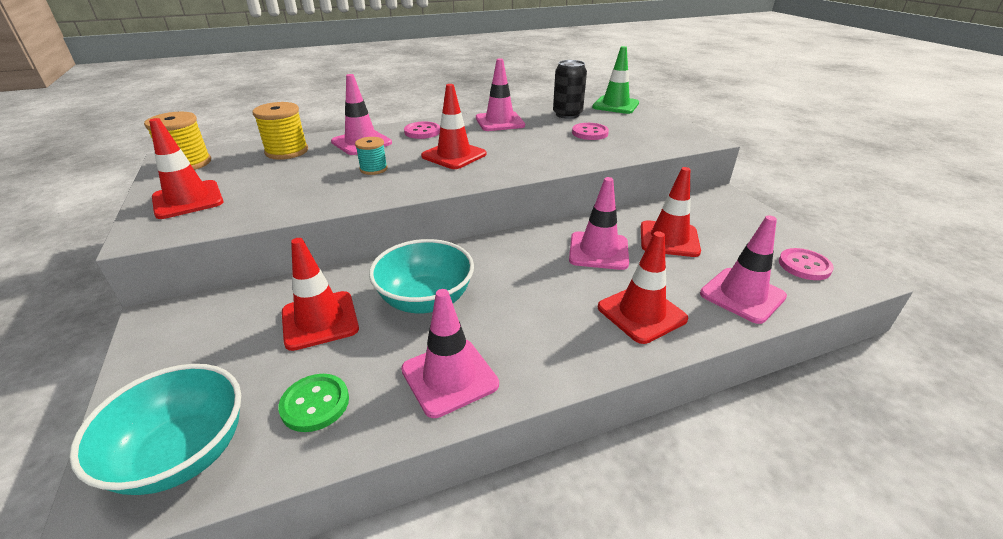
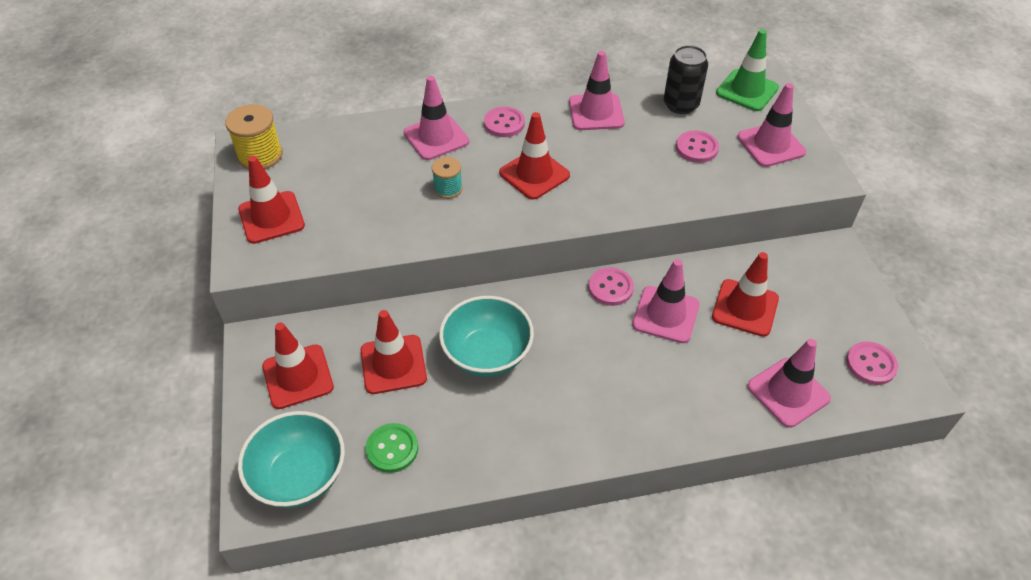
camera: 10 degrees right, 15 degrees up
yellow spool [252,102,308,160] -> none
pink traffic cone [401,289,499,418] -> pink traffic cone moved to [737,83,806,167]
red traffic cone [598,231,688,344] -> red traffic cone moved to [262,323,334,409]
none -> pink button [588,267,634,306]

